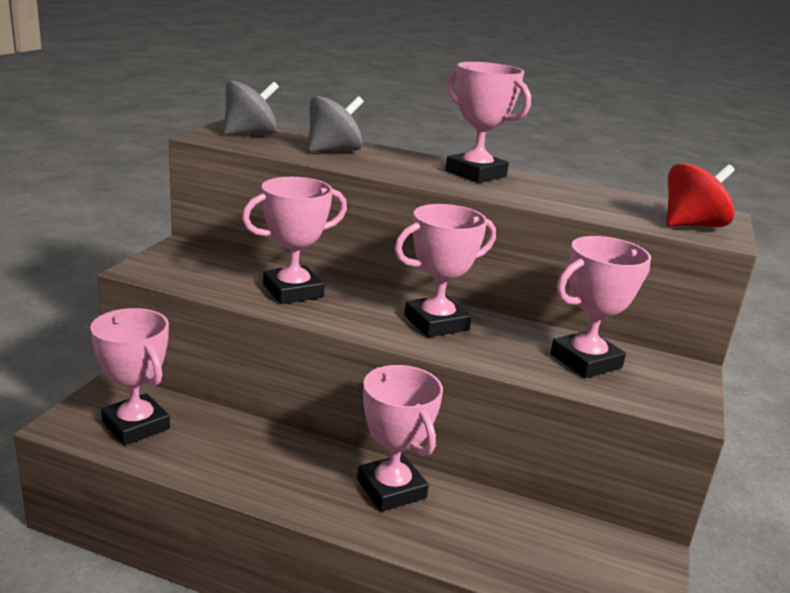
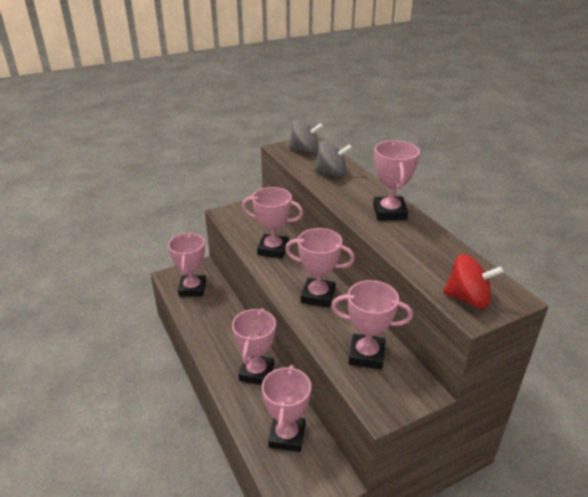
camera: 45 degrees right, 10 degrees up
none -> pink trophy [262,365,311,452]

